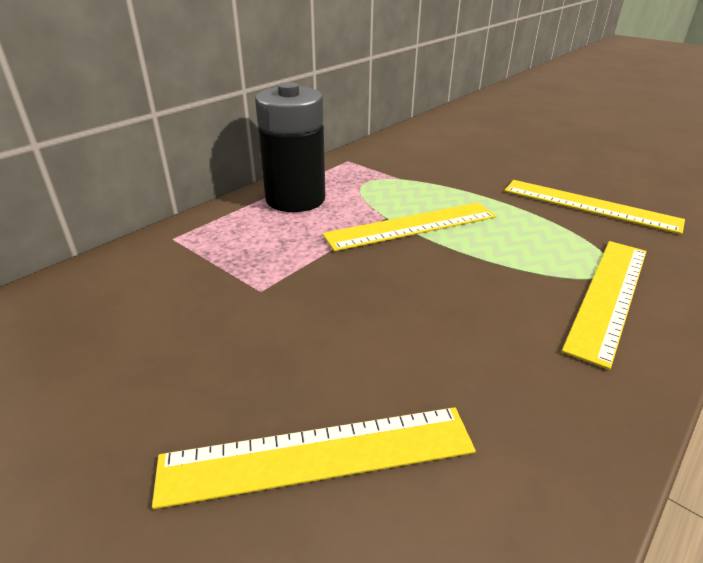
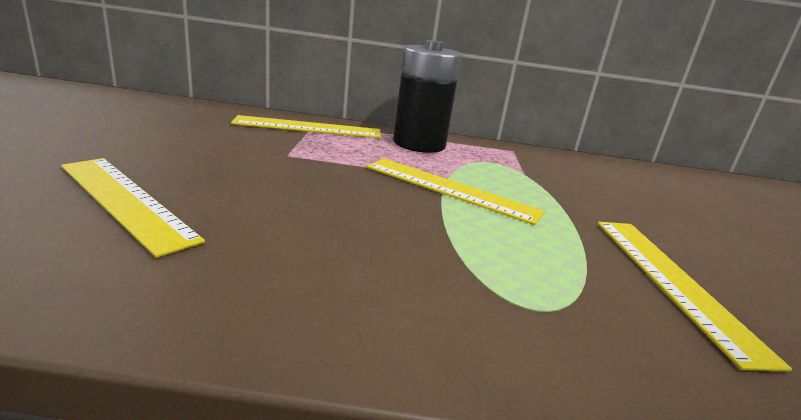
camera: 50 degrees right, 10 degrees down
yellow ruler [561,241,646,370] -> yellow ruler moved to [231,115,381,138]

